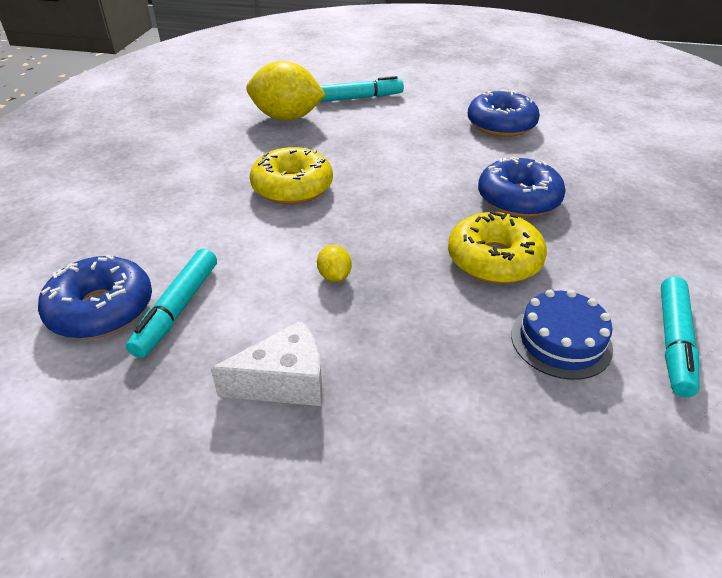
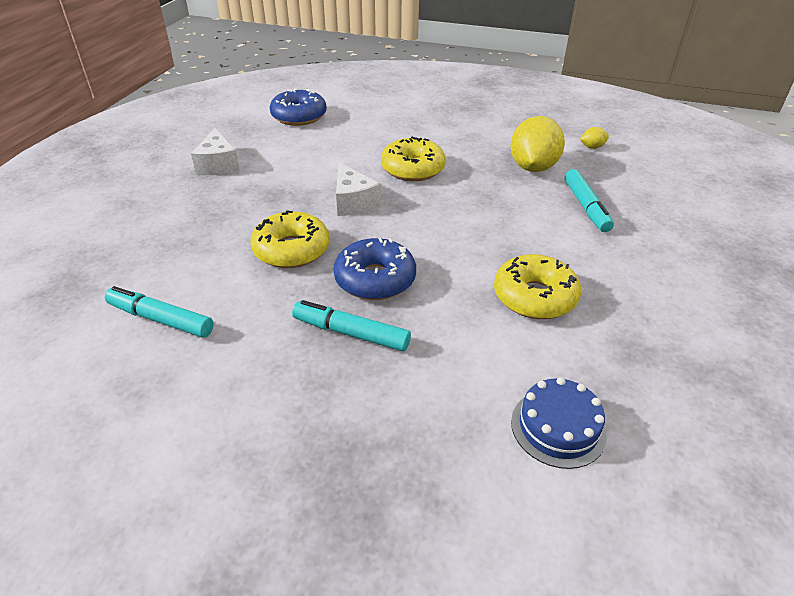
camera: 95 degrees right, 0 degrees up
turquoise marker [126,249,217,358] -> turquoise marker moved to [292,300,411,351]
yellow lemon [317,245,352,282] -> yellow lemon moved to [580,127,609,149]
blue donut [468,89,540,137] -> yellow donut [494,254,581,319]
blue cake [511,290,613,380] -> blue cake moved to [511,377,607,469]
none -> white cheese [336,162,381,216]

